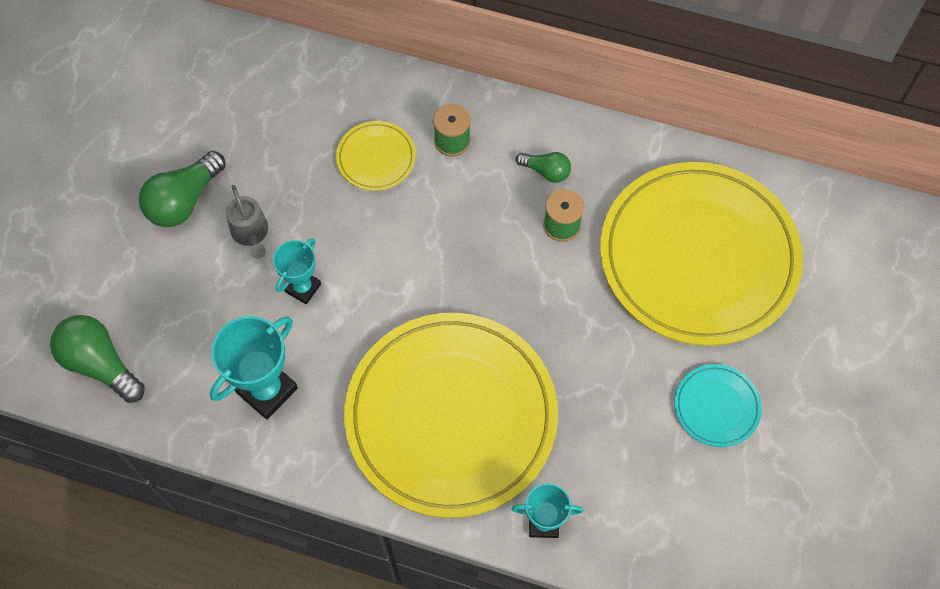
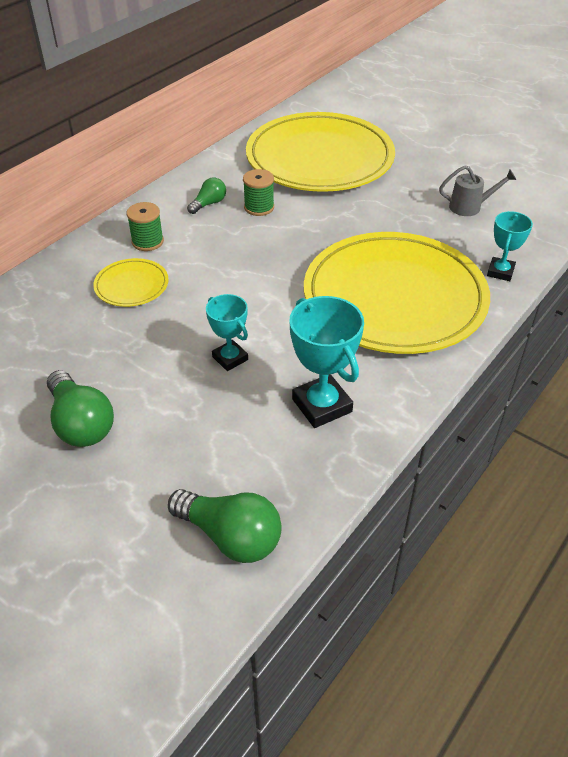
camera: 70 degrees left, 20 degrees down
green light bulb [50,315,145,403] -> green light bulb turned 120 degrees counterclockwise [168,489,282,563]
grey watering can [226,185,268,259] -> grey watering can moved to [439,165,516,216]
turquoise plate [674,364,762,447] -> none

